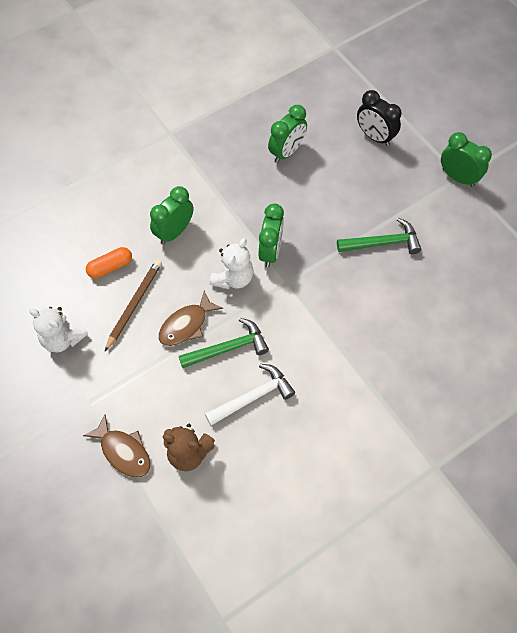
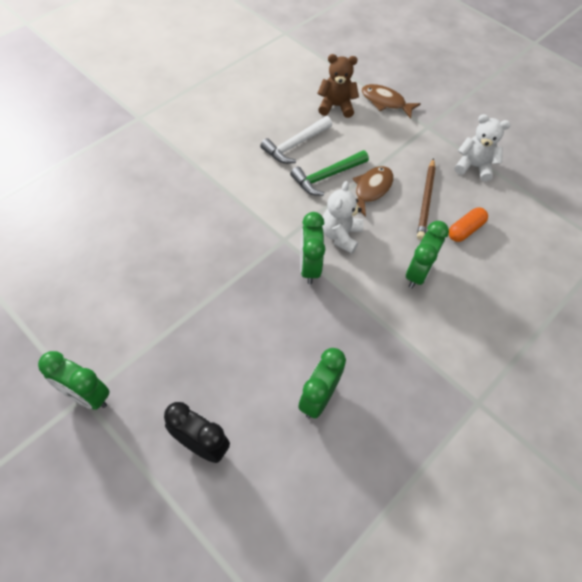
camera: 165 degrees right, 5 degrees down
green hammer [337,218,421,254] -> none

